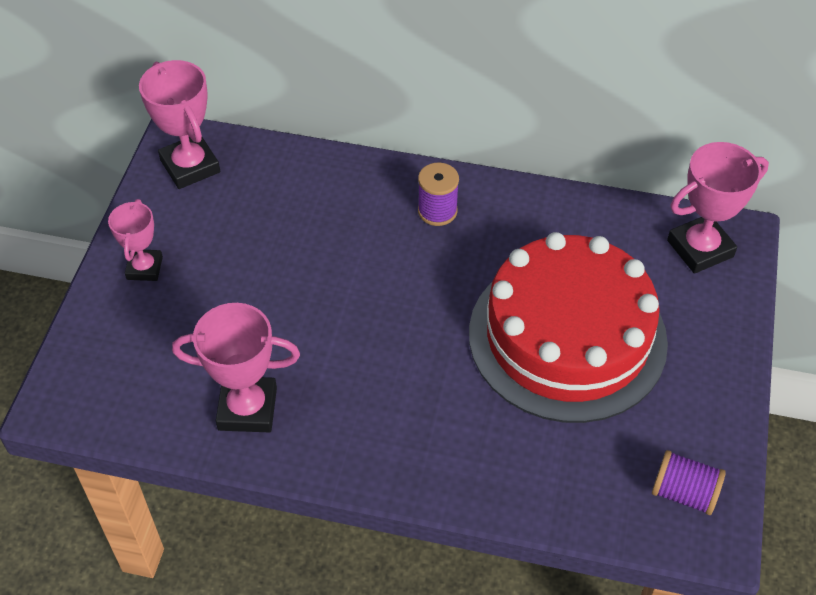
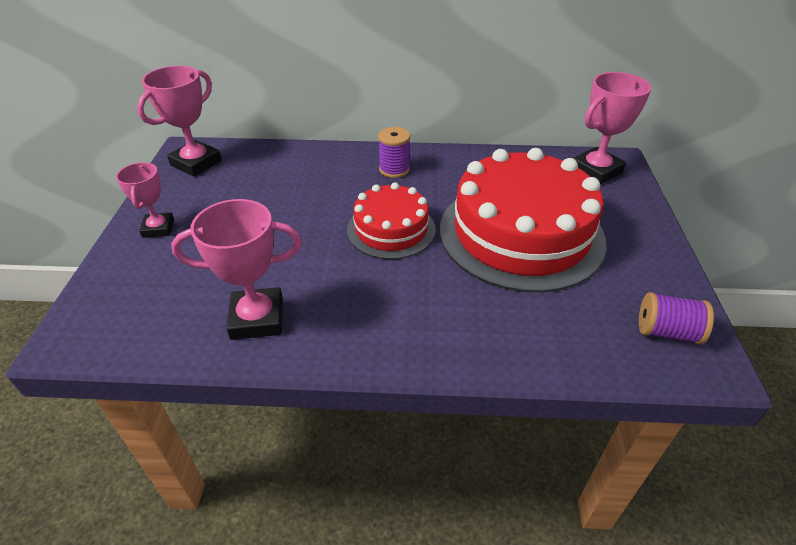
camera: 10 degrees left, 10 degrees down
pink trophy [139,60,220,189] -> pink trophy turned 75 degrees clockwise [137,66,222,177]
none -> red cake [347,182,436,259]

